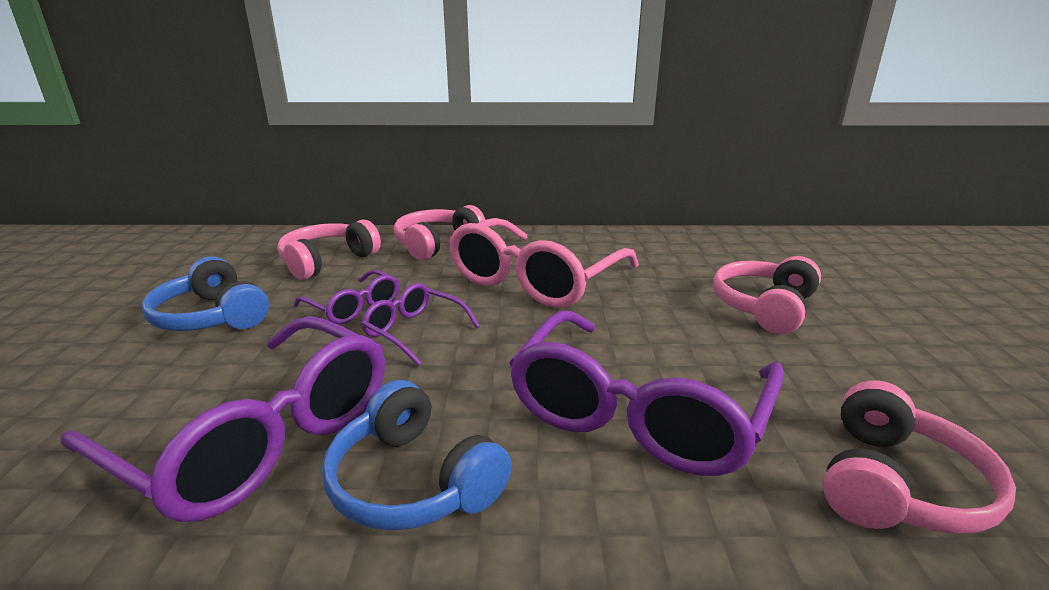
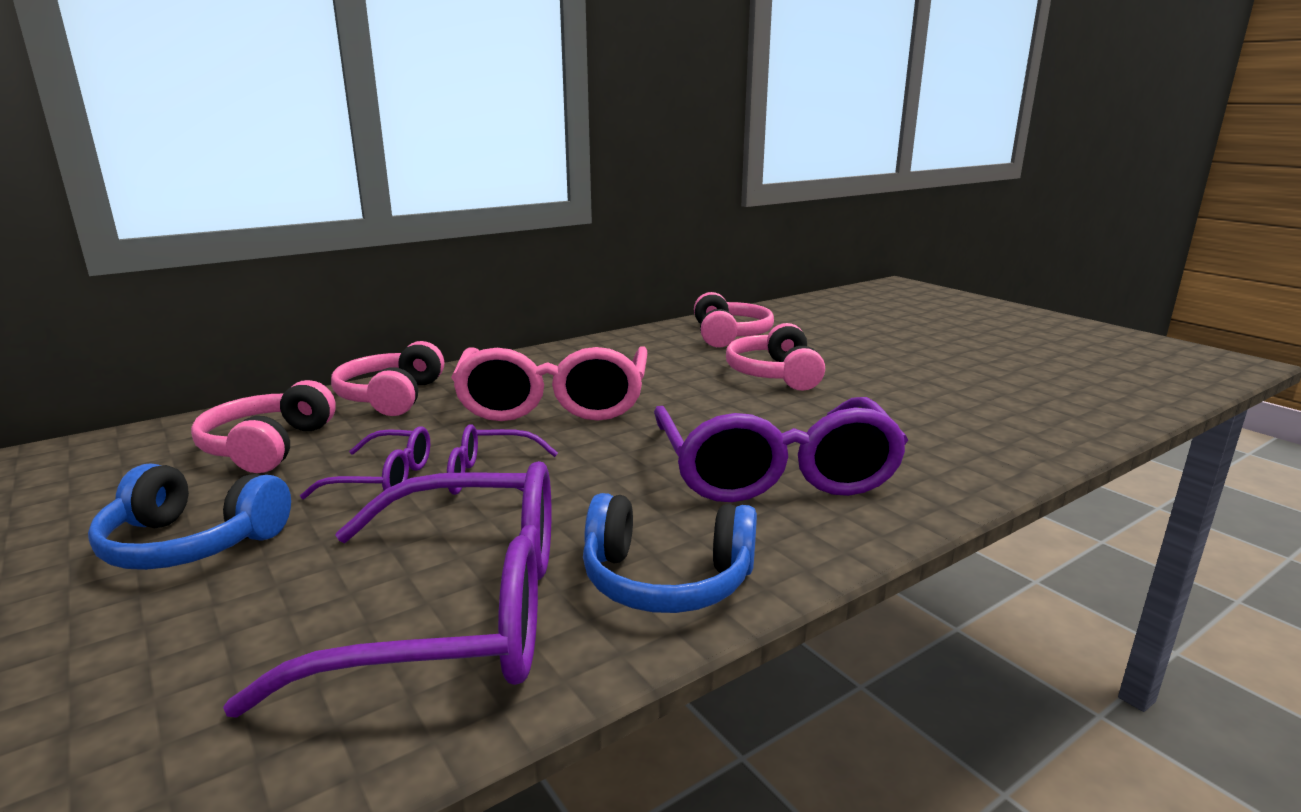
camera: 35 degrees left, 5 degrees down
pink headphones [823,380,1016,534] -> pink headphones moved to [694,292,774,348]

